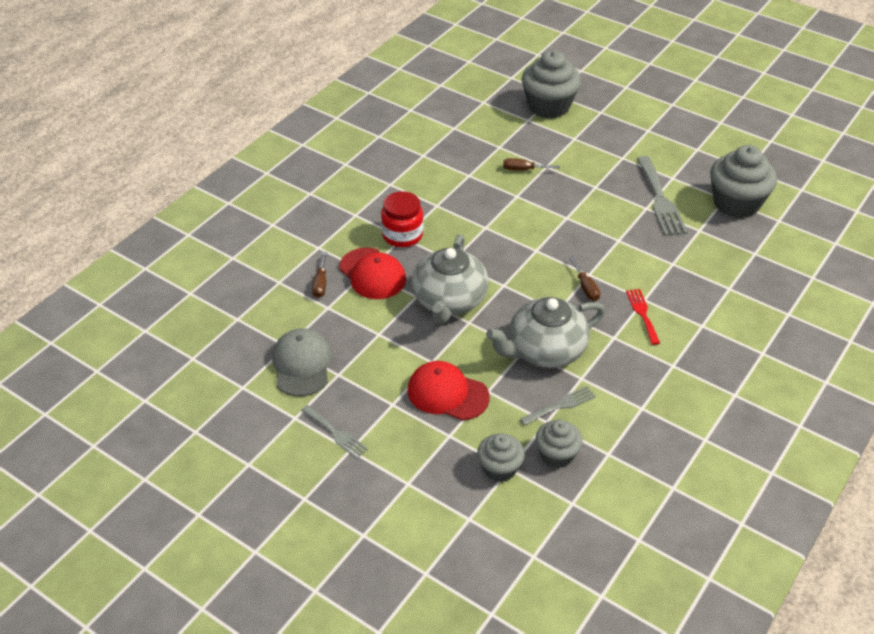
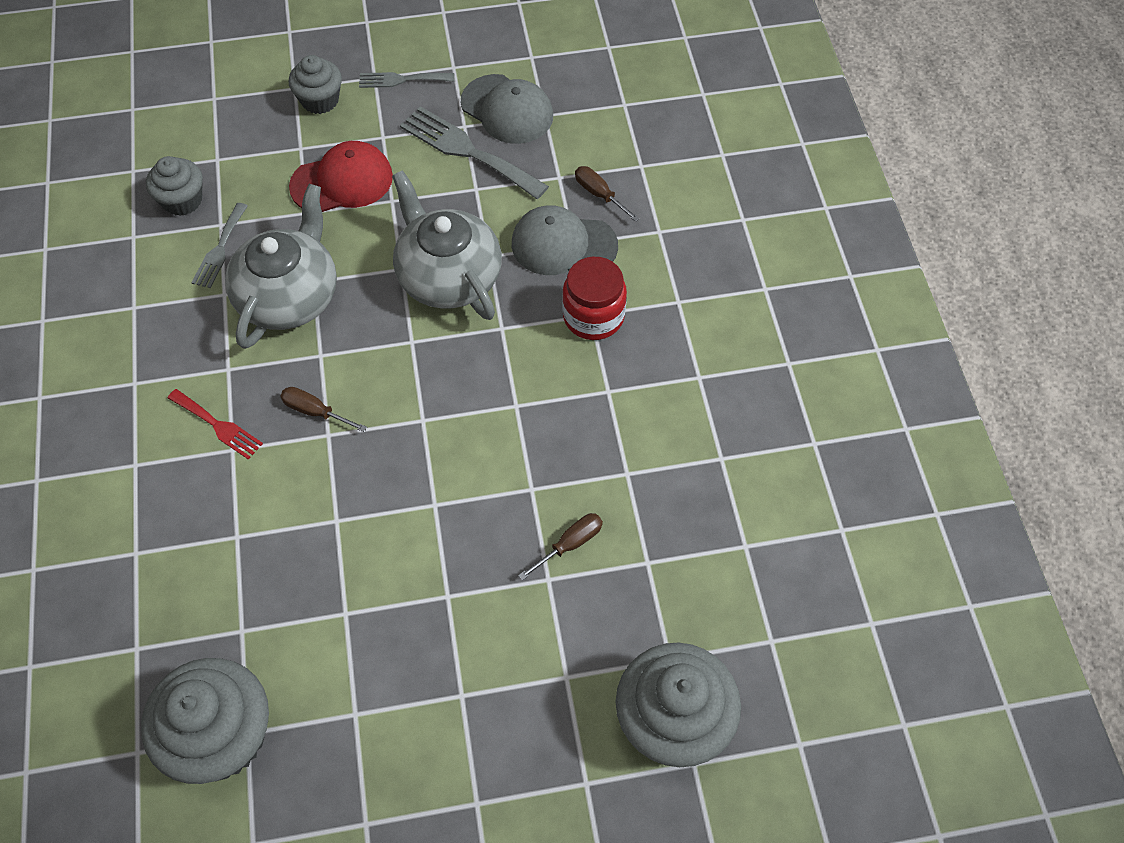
camera: 135 degrees right, 15 degrees up
red cap [339,248,406,299] -> grey cap [512,205,618,275]
grey cupcake [477,433,525,482] -> grey cupcake moved to [289,55,342,114]
grey fork [637,156,688,236] -> grey fork moved to [400,106,549,199]

